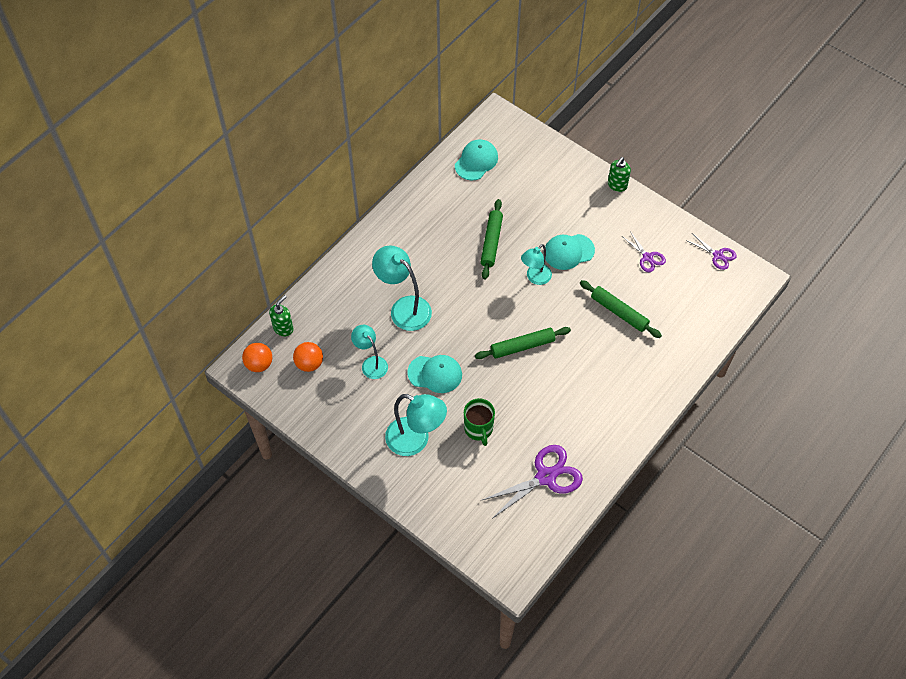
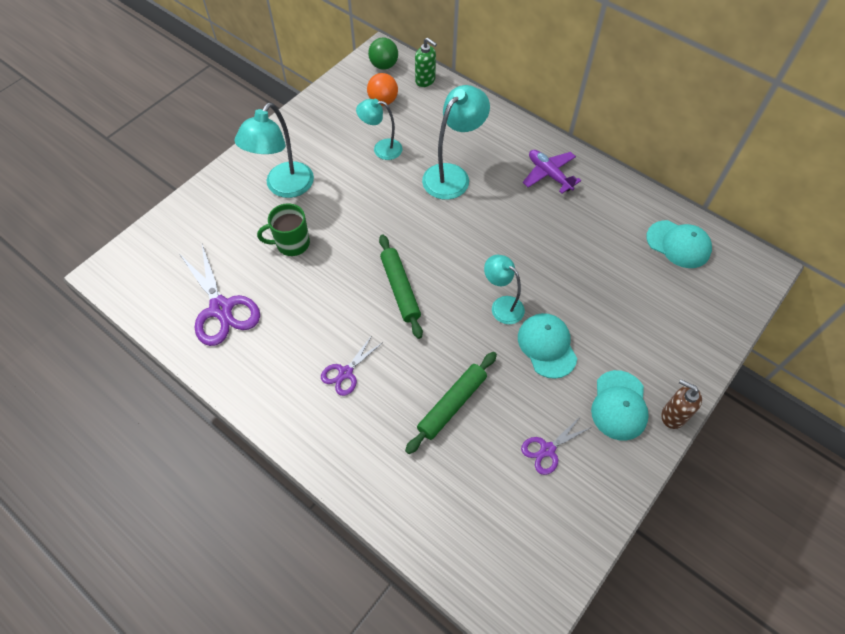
camera: 90 degrees right, 0 degrees up
orange ball [242,343,272,372] -> green ball [368,38,398,70]
turquoise lamp [351,325,388,379] -> turquoise lamp turned 135 degrees counterclockwise [356,99,402,160]
turquoise cap [408,355,462,393] -> turquoise cap moved to [591,370,649,441]
green rolling pin [481,199,503,280] -> none
green soap dispenser [608,157,631,192] -> brown soap dispenser [661,379,702,429]
purple scissors [686,233,737,270] -> purple scissors moved to [321,335,382,396]
none -> purple plane [523,150,581,194]

